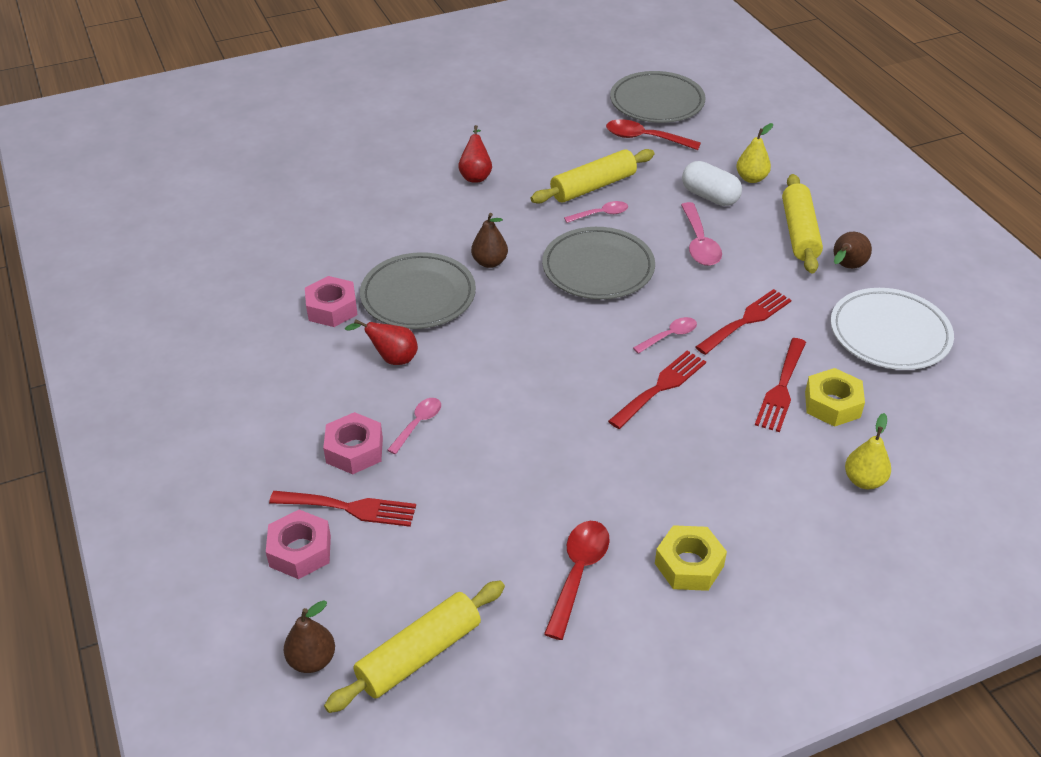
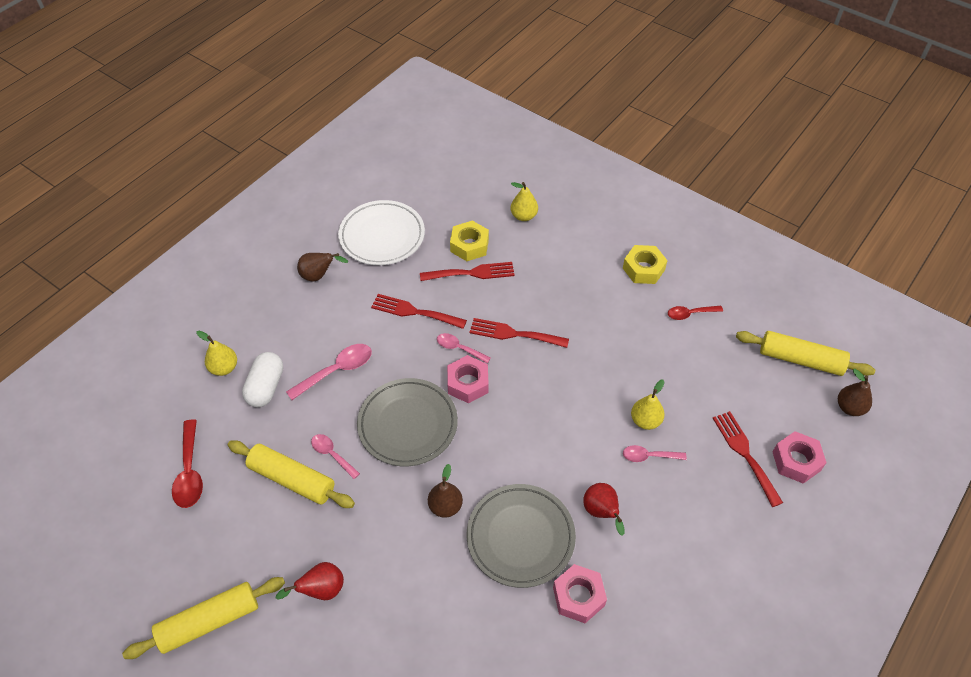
camera: 120 degrees left, 10 degrees up
pink nut [323,412,383,474] -> pink nut moved to [447,355,489,403]
red spoon [544,521,610,640] -> red spoon [668,306,723,320], size x0.64
grey plate [610,71,706,123] -> none
yellow rolling pin [782,174,823,273] -> yellow rolling pin moved to [122,577,285,659]
none -> yellow pear [631,379,665,430]

